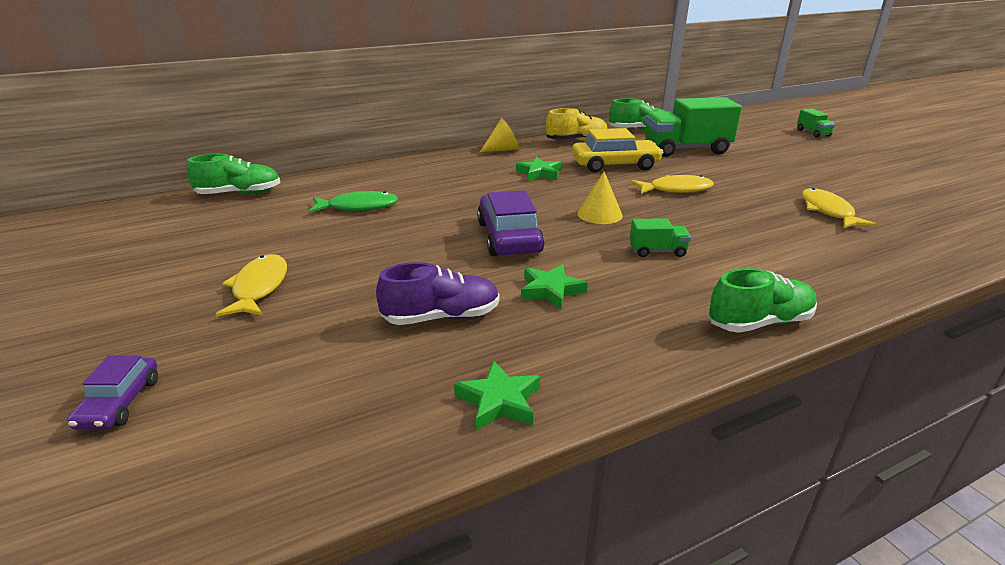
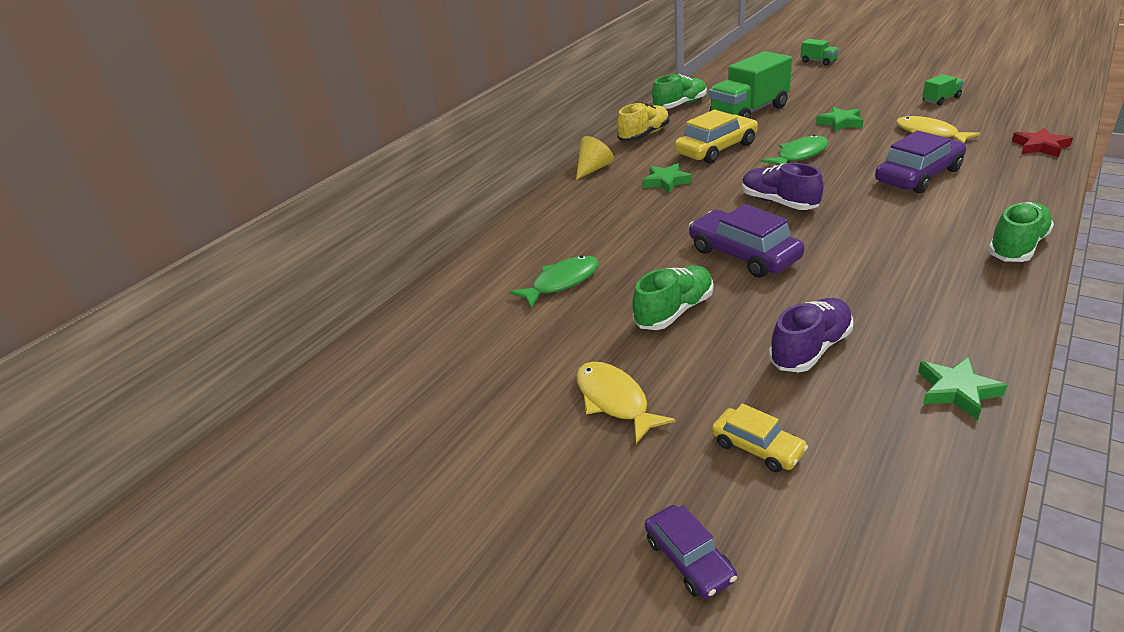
camera: 25 degrees left, 5 degrees up
green shoe [187,154,281,194] -> green shoe moved to [632,265,713,330]
green star [521,264,588,309] -> green star moved to [816,107,864,132]
yellow cone [577,172,623,224] -> purple shoe [742,163,824,210]
green truck [630,219,691,257] -> green truck moved to [922,74,964,106]
yellow fish [631,175,714,194] -> green fish [761,135,829,166]
none -> yellow car [712,403,808,472]
none -> purple car [875,131,966,193]
none -> red star [1012,128,1073,158]

